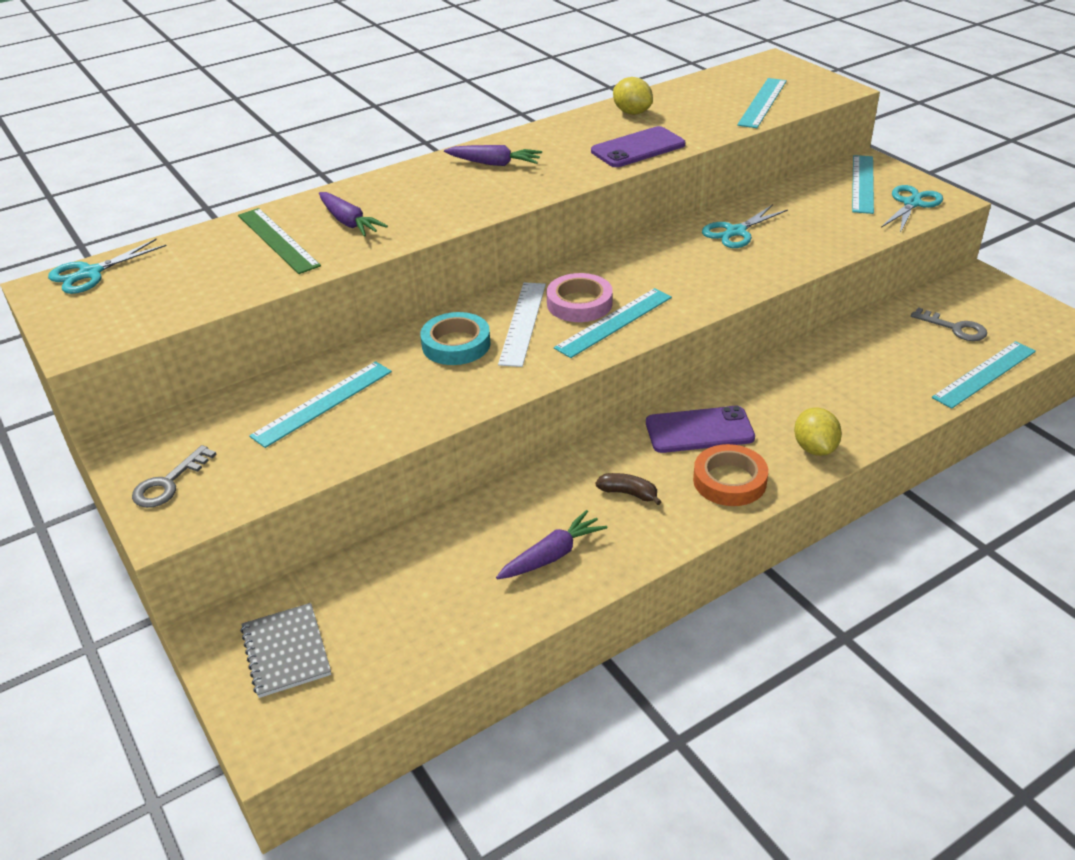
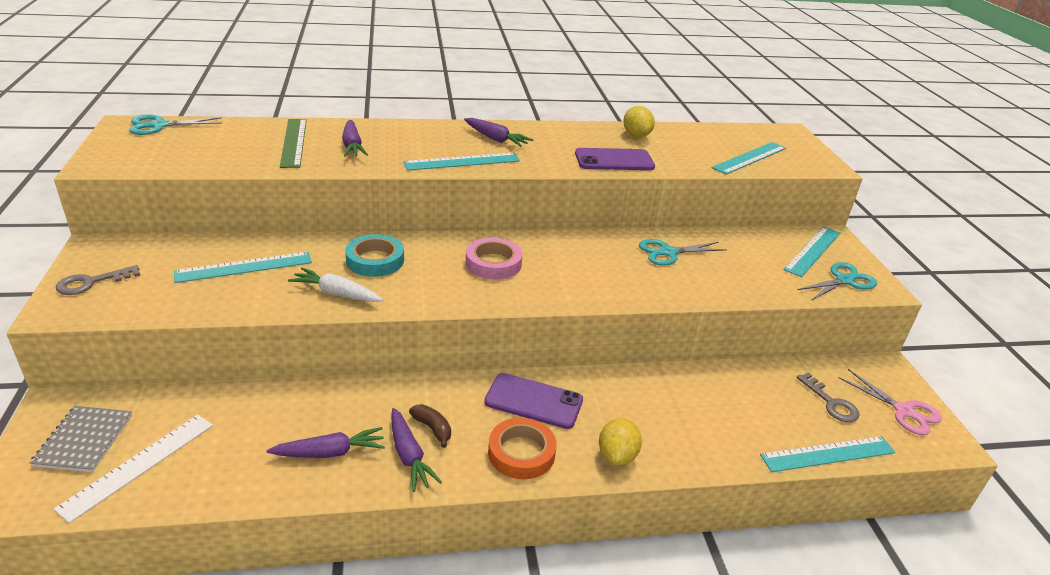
camera: 20 degrees right, 5 degrees down
white ruler [498,282,546,367] -> white ruler moved to [54,415,213,523]
turquoise ruler [554,288,672,358] -> turquoise ruler moved to [403,153,520,171]
none -> white carrot [288,268,383,302]
none -> purple carrot [391,408,442,492]
none -> pink scissors [839,369,942,435]

